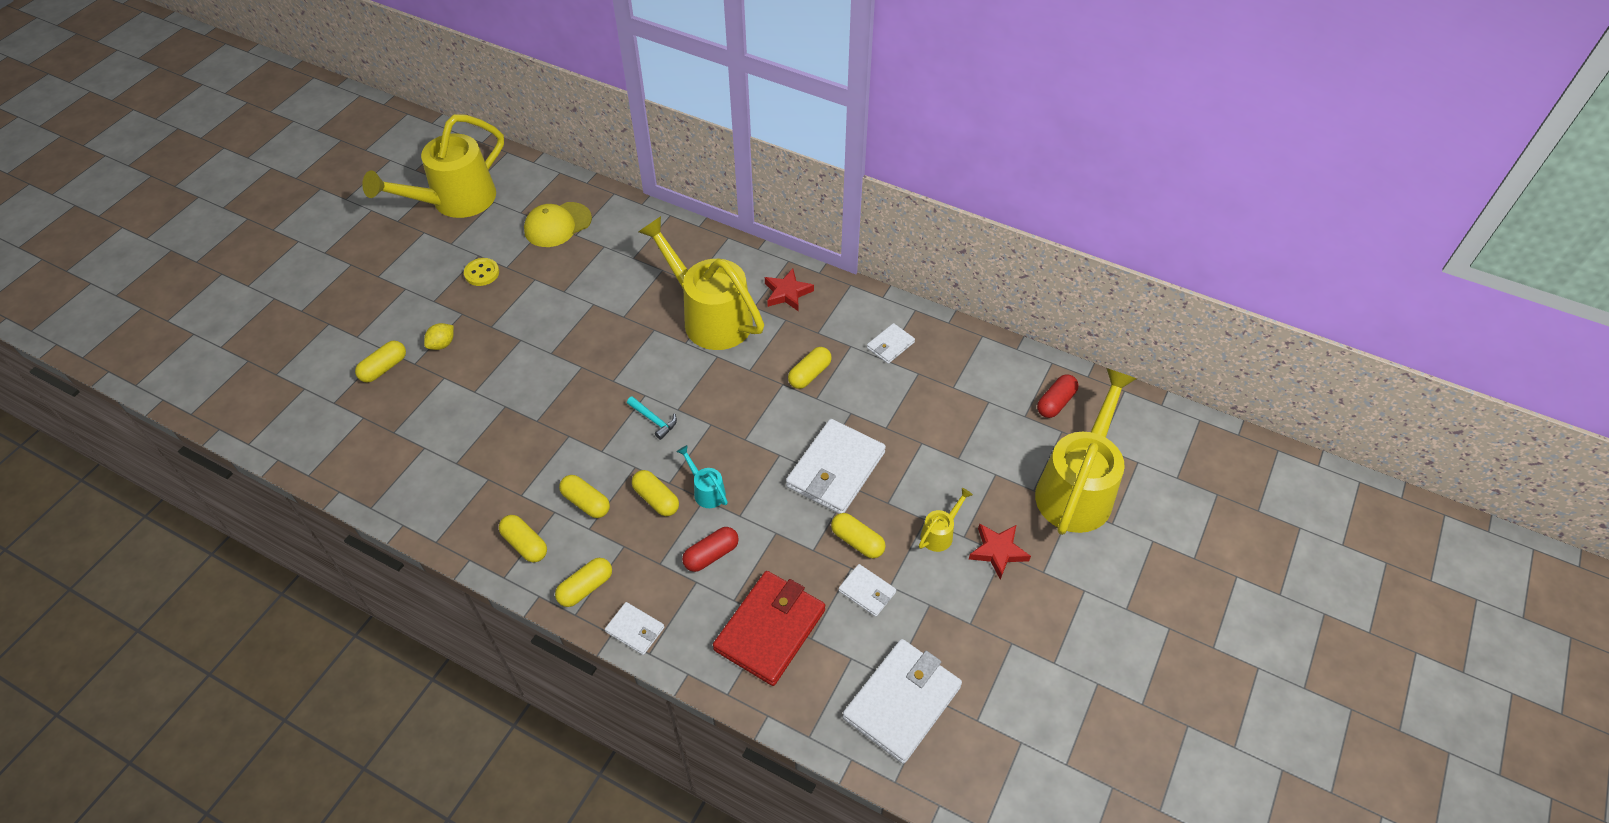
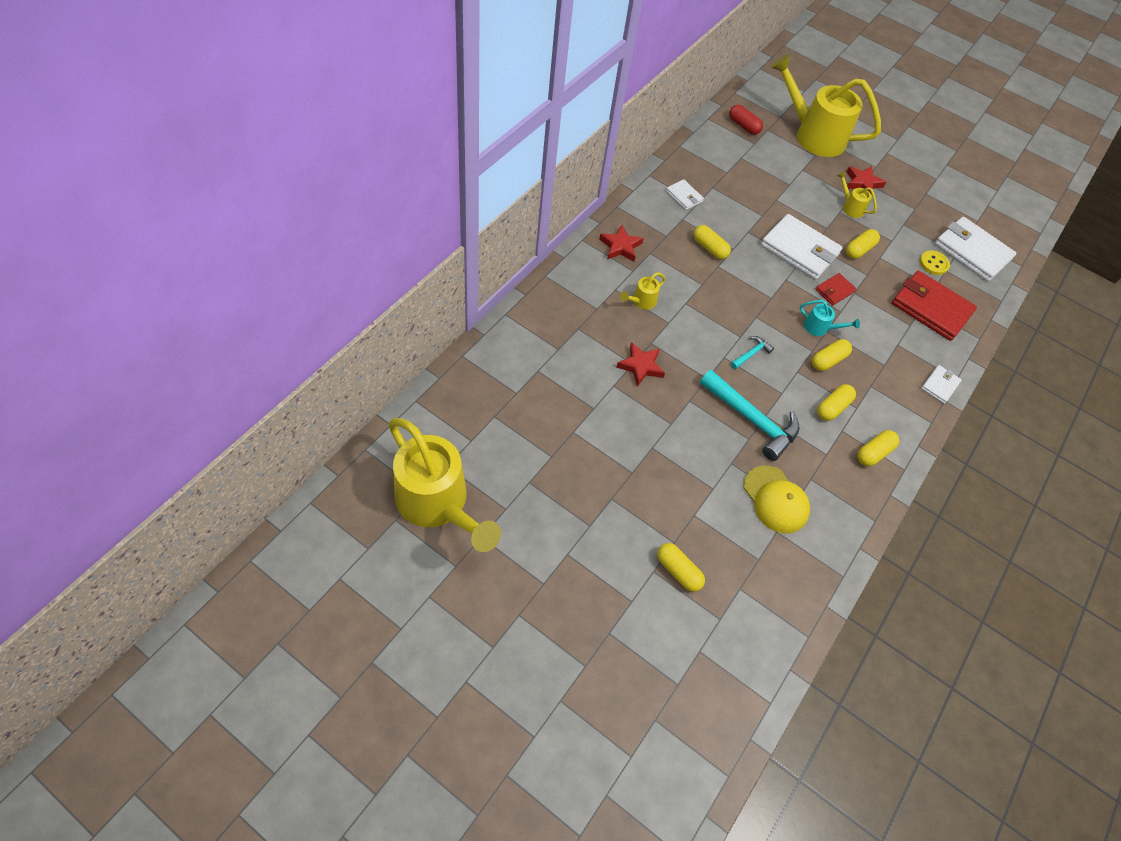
camera: 90 degrees left, 5 degrees up
yellow lemon [424,323,454,350] -> none
yellow button [464,258,499,286] -> yellow button moved to [920,250,950,275]
yellow cap [524,202,592,247] -> yellow cap moved to [744,465,810,534]
yellow capsule [555,558,612,607] -> none
yellow watering can [638,216,764,350] -> yellow watering can [620,273,666,310], size x0.41
turquoise watering can [677,445,728,508] -> turquoise watering can turned 120 degrees counterclockwise [800,300,860,336]
red capsule [682,527,739,572] -> none
white wallet [839,564,896,617] -> none
none -> red star [616,342,665,387]
none -> turquoise hammer [700,370,800,461]
none -> red wallet [815,273,856,306]

